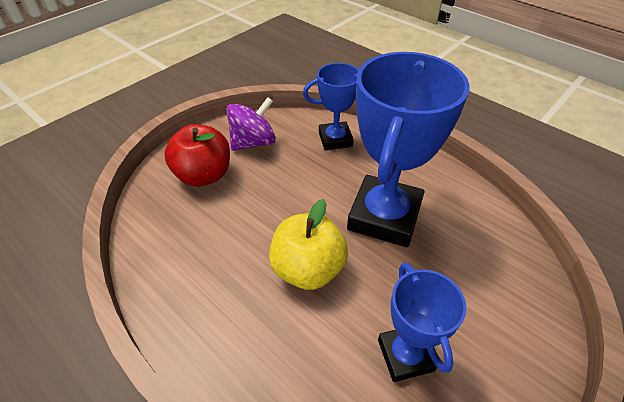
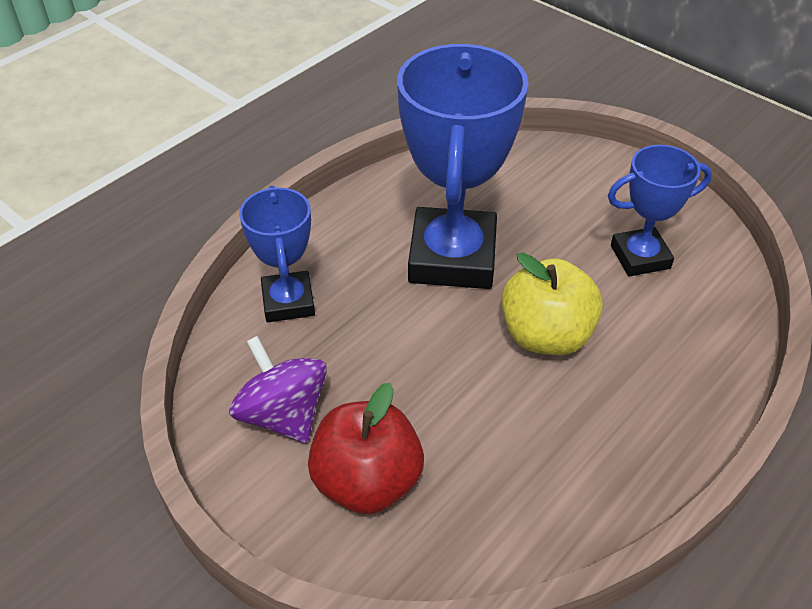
camera: 90 degrees left, 0 degrees up
blue trophy [347,52,470,247] -> blue trophy turned 75 degrees clockwise [397,44,529,289]

